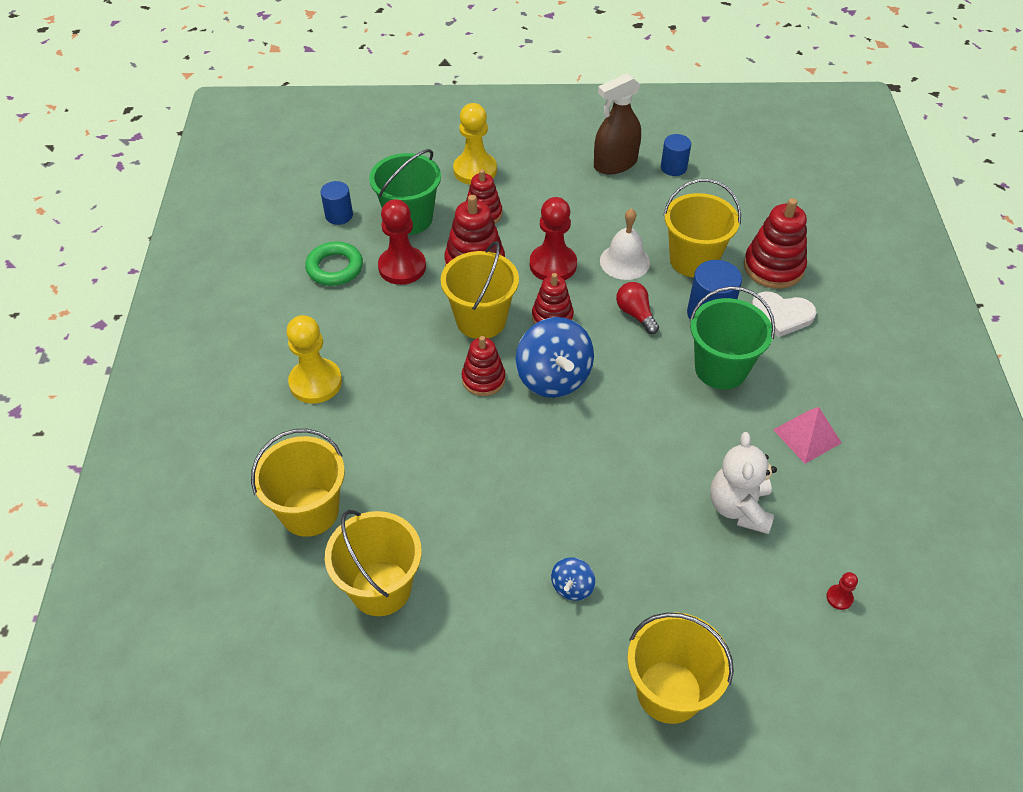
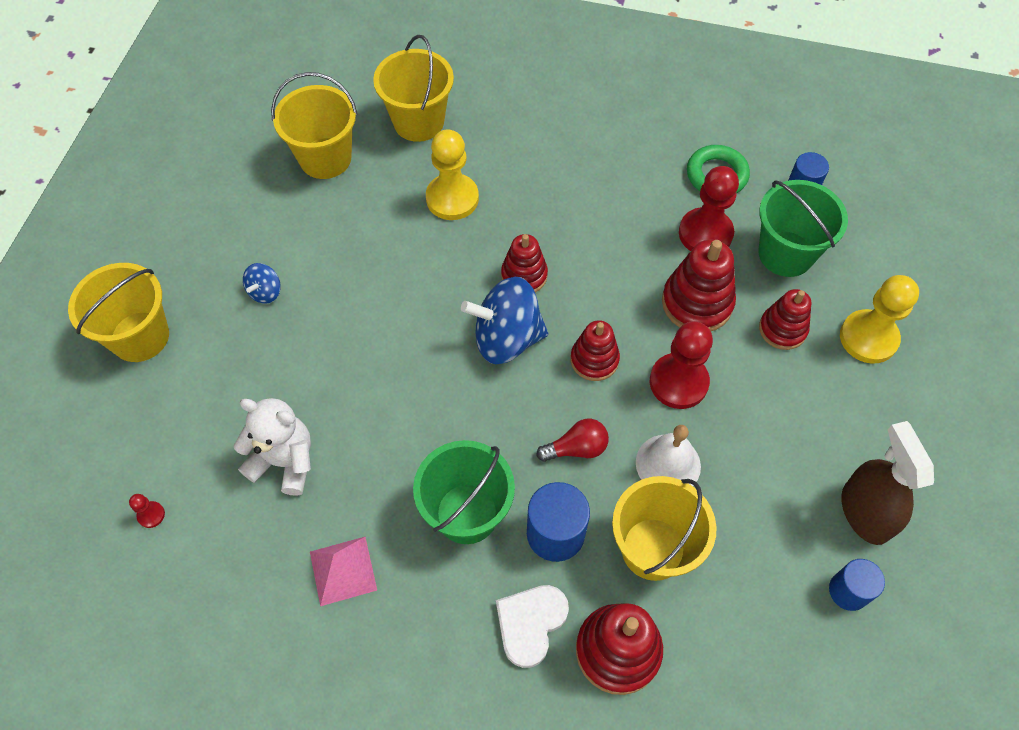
camera: 105 degrees right, 10 degrees up
yellow pawn [286,315,342,404] -> yellow pawn moved to [426,129,479,220]
yellow bucket [441,241,519,339] -> none
blue spinning top [551,557,595,601] -> blue spinning top turned 105 degrees counterclockwise [243,263,281,304]

